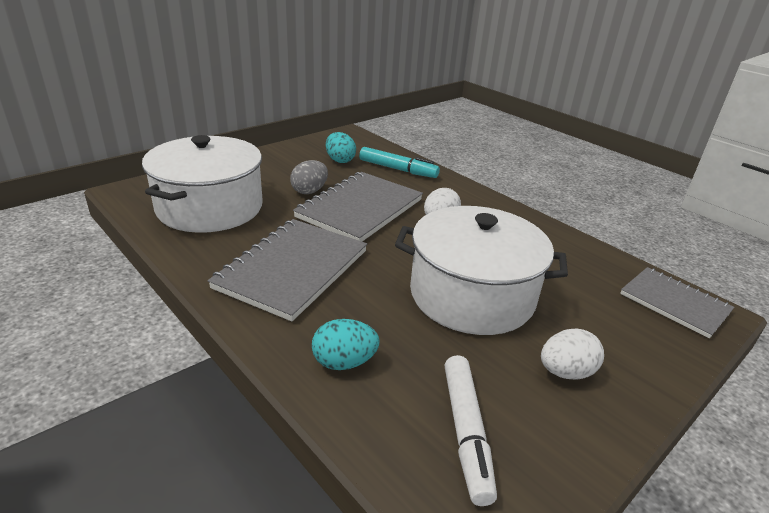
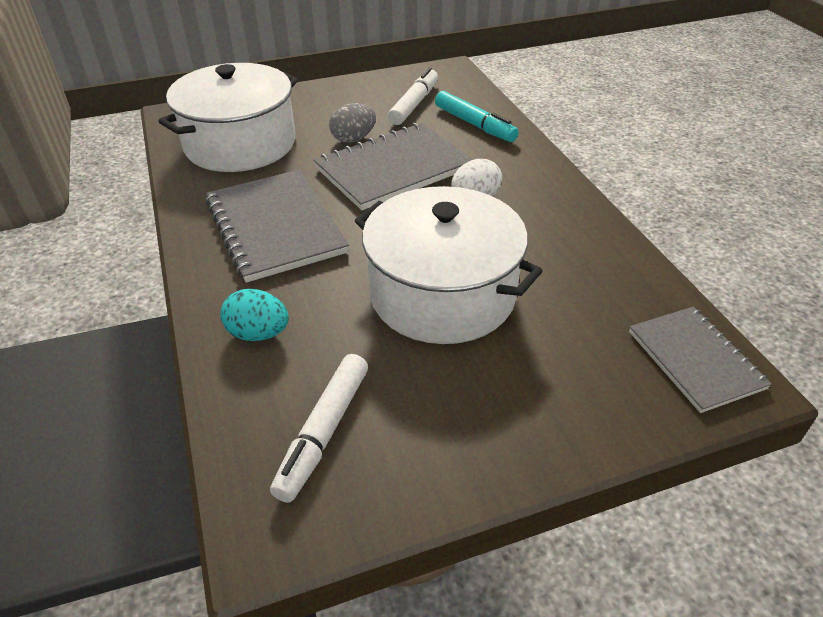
camera: 25 degrees right, 10 degrees up
grey notebook [208,219,367,321] -> grey notebook turned 75 degrees counterclockwise [205,170,349,283]
turquoise egg [326,132,356,163] -> white marker [388,68,438,125]
white egg [541,329,604,380] -> none

